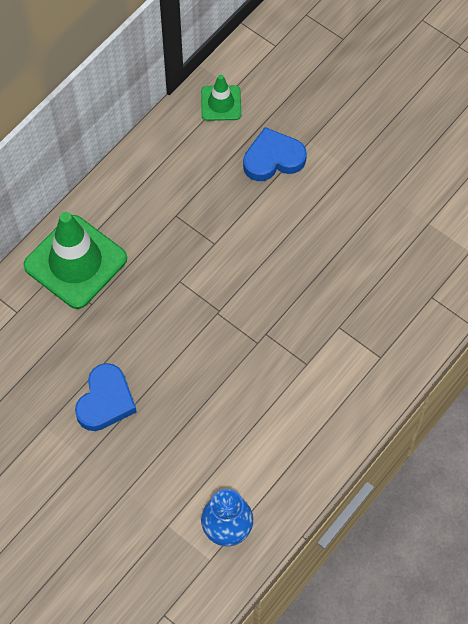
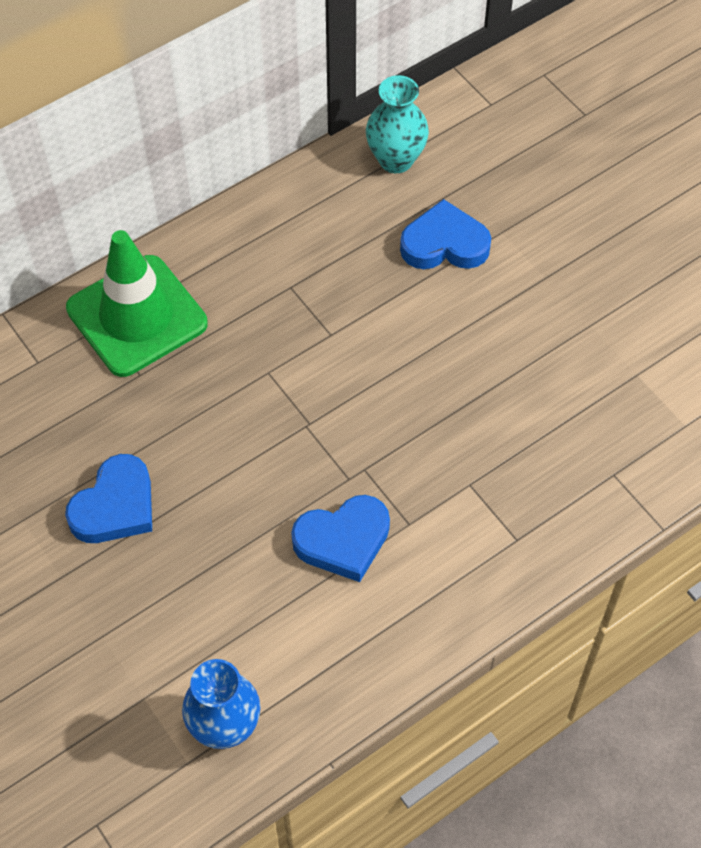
camera: 15 degrees right, 5 degrees down
green traffic cone [201,74,241,121] -> turquoise vase [366,75,429,173]
none -> blue heart [291,495,390,582]

